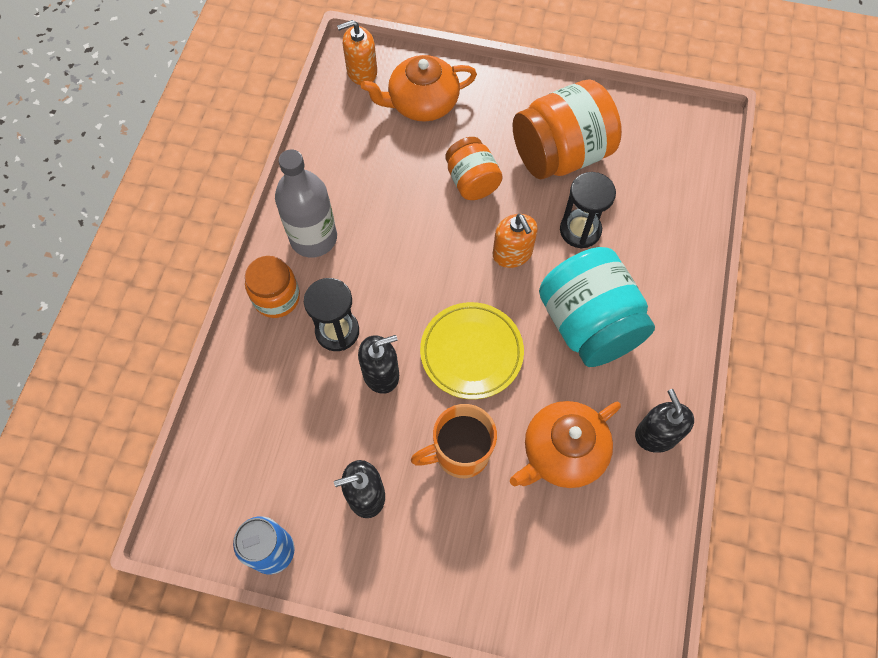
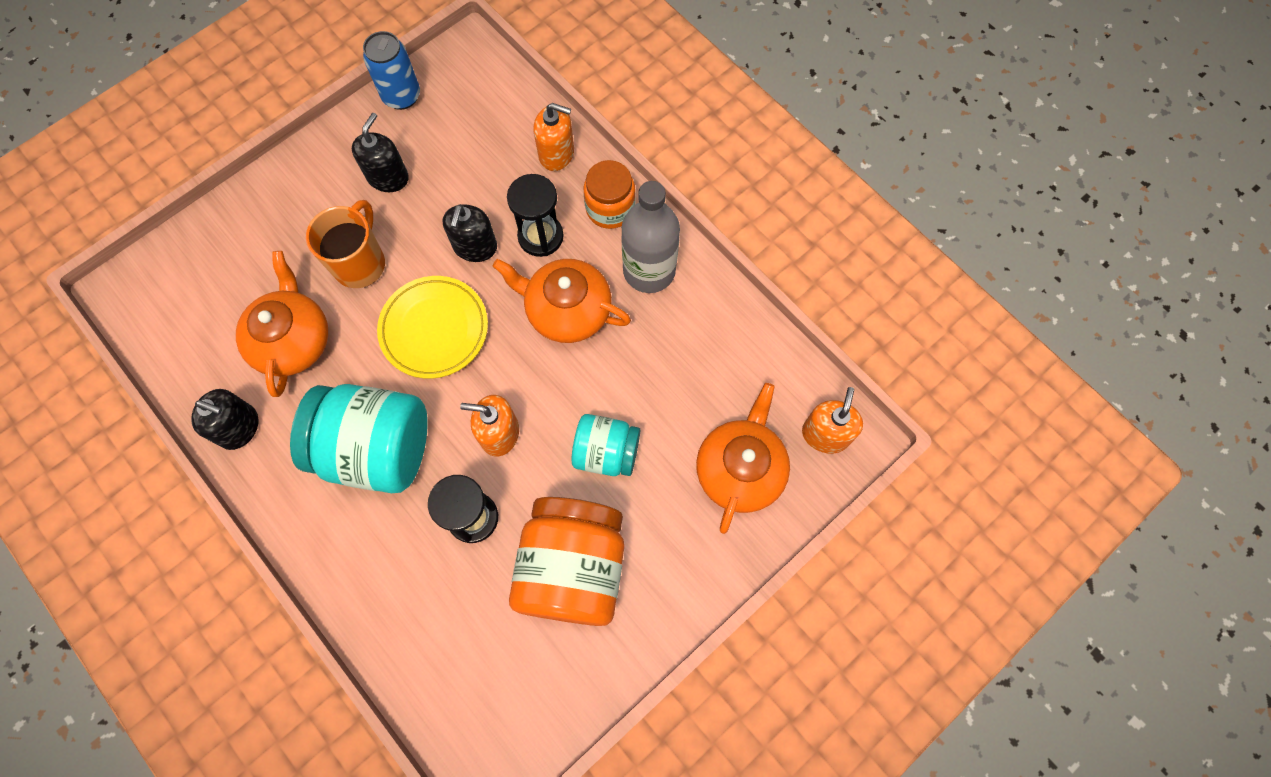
camera: 125 degrees right, 5 degrees up
orange jar [445,137,503,200] -> turquoise jar [572,414,640,476]
none -> orange teapot [492,259,631,343]
none -> orange soap dispenser [533,103,574,171]

